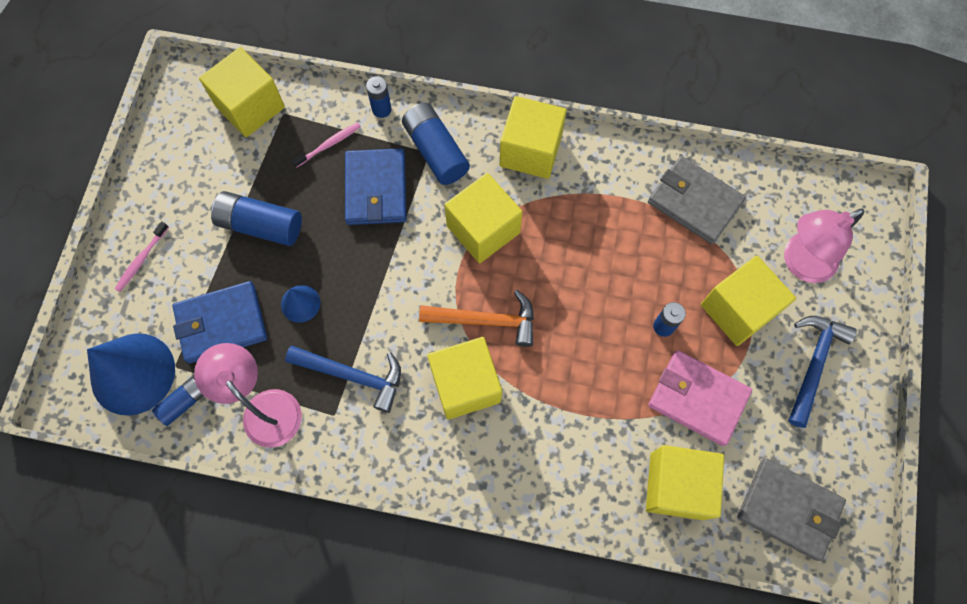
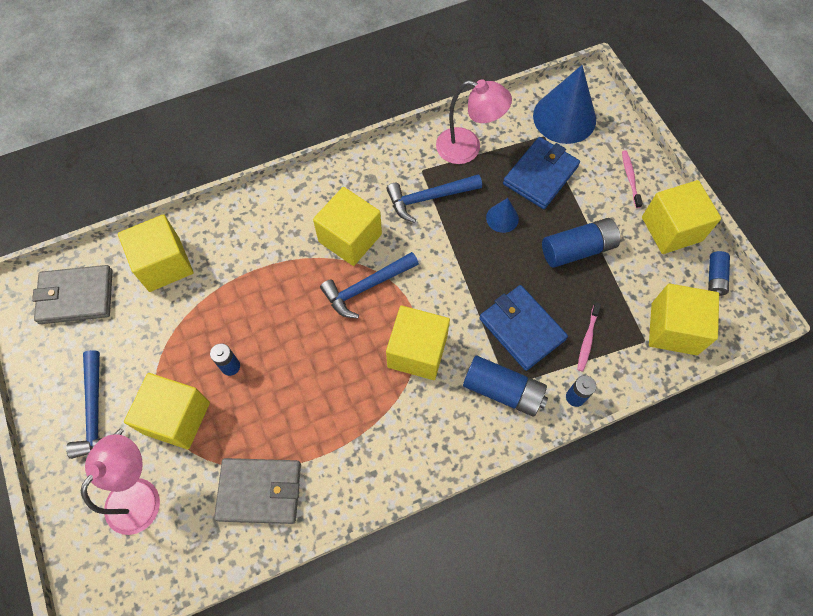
camera: 145 degrees right, 5 degrees down
blue battery [152,376,204,426] -> blue battery moved to [708,251,730,296]
orange hammer [419,290,534,347] -> blue hammer [320,252,419,318]
yellow cube [500,96,567,179] -> yellow cube moved to [642,180,721,254]
pink wallet [648,350,752,446] -> none

